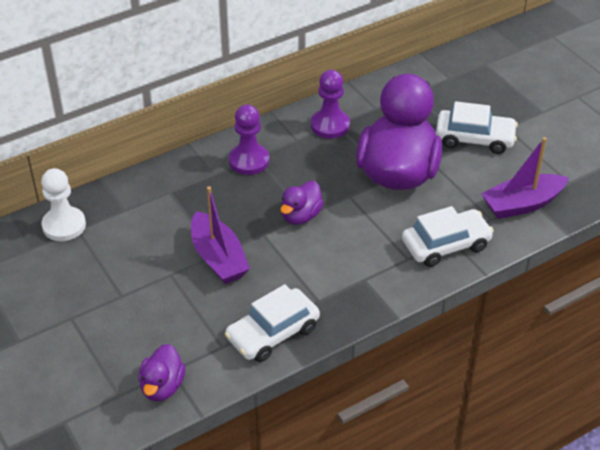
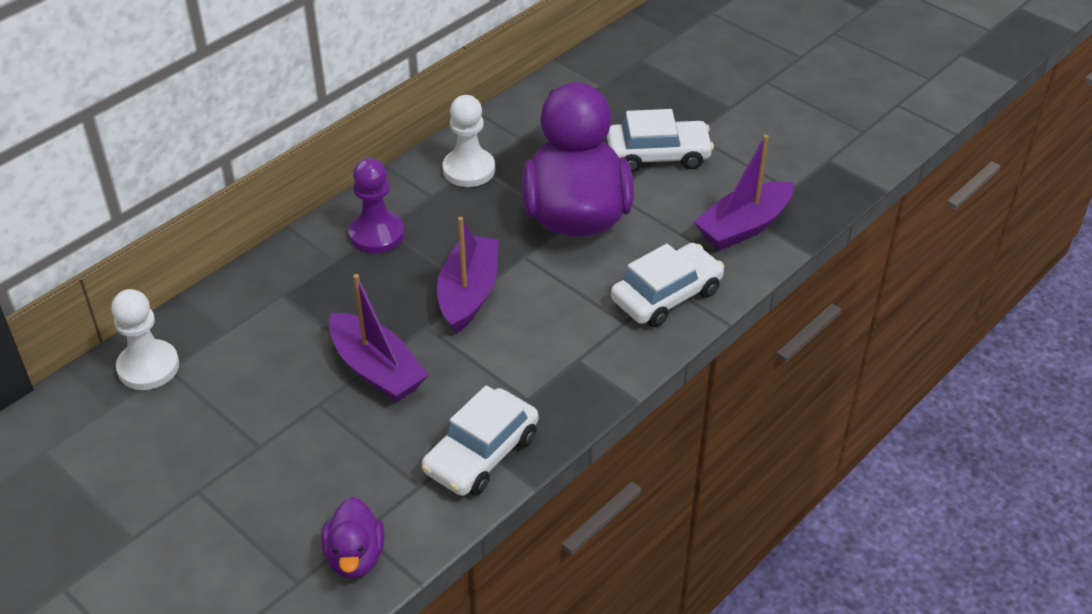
camera: 15 degrees left, 0 degrees up
purple duck [281,181,324,225] -> purple boat [437,216,499,334]
purple pawn [311,70,350,139] -> white pawn [443,95,495,187]

